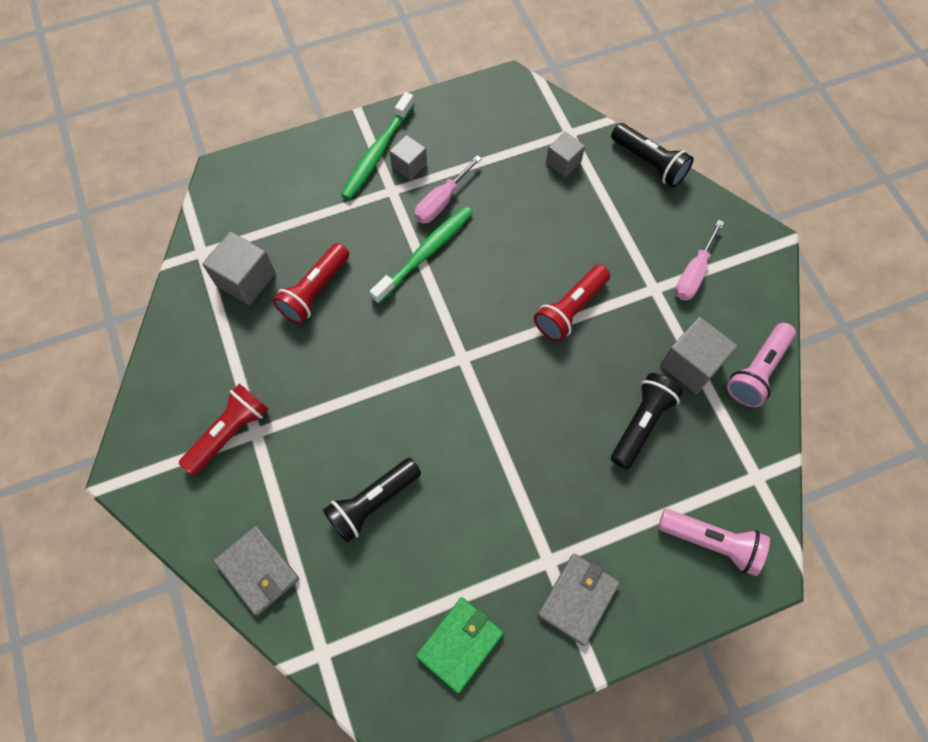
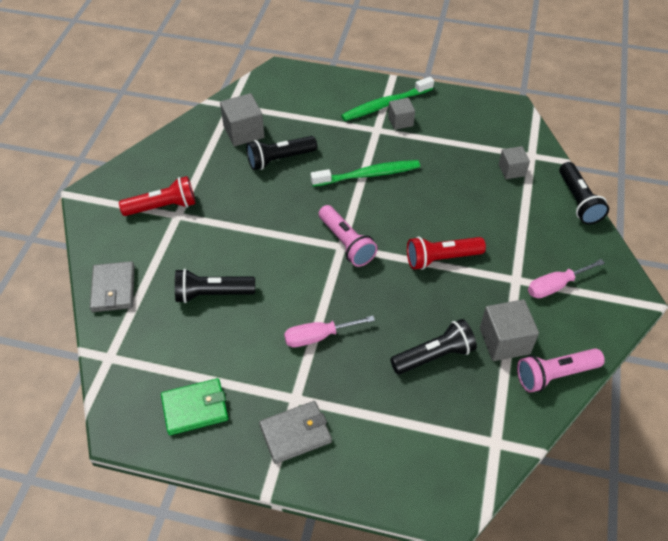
camera: 35 degrees right, 15 degrees down
red flashlight [273,243,349,324] -> black flashlight [246,136,317,170]
pink screwdriver [414,155,482,224] -> pink screwdriver moved to [284,316,375,347]
pink flashlight [658,509,770,576] -> pink flashlight moved to [319,205,378,267]

